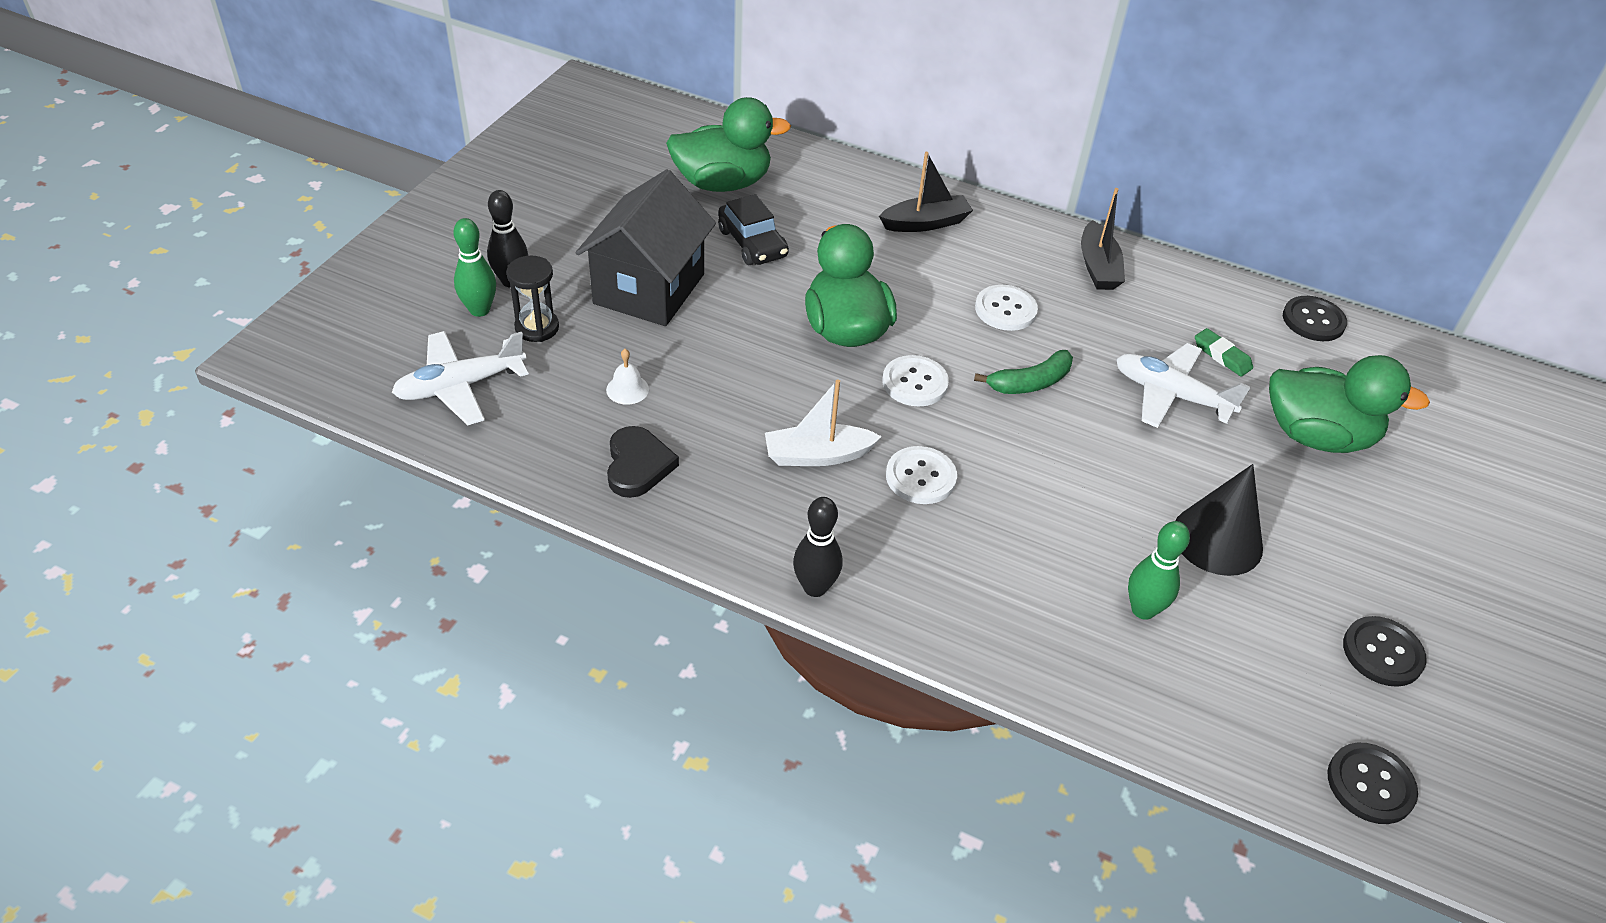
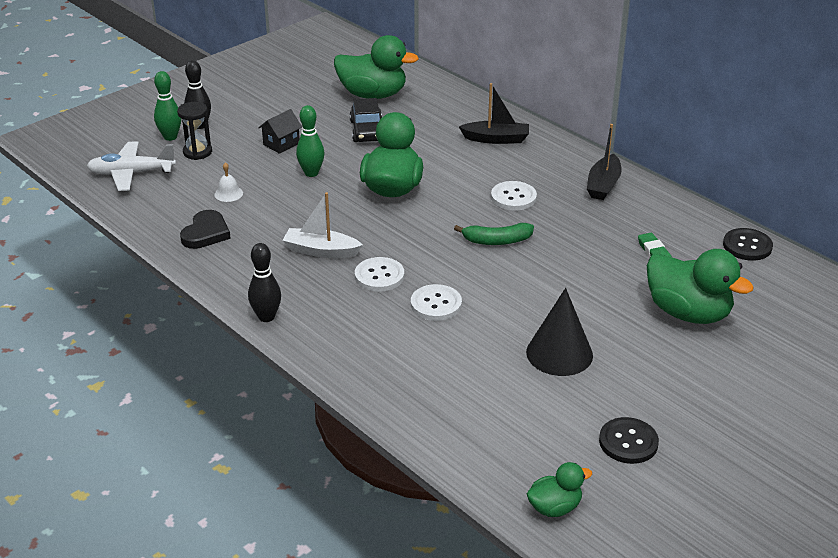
camera: 25 degrees right, 10 degrees down
black house [576,170,716,326] -> black house [258,109,302,154], size x0.45
white button [883,355,949,406] -> white button moved to [411,284,462,321]
white plane [1116,343,1251,428] -> none
green bowling pin [1128,521,1190,620] -> green bowling pin moved to [296,105,324,177]
black button [1327,743,1418,824] -> green duck [527,462,592,517]

